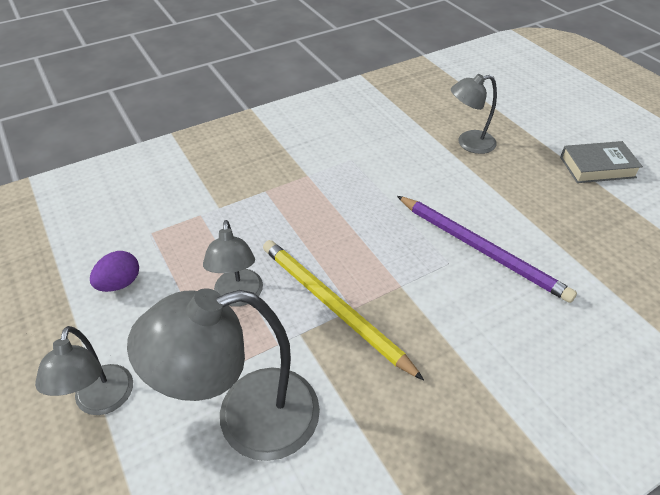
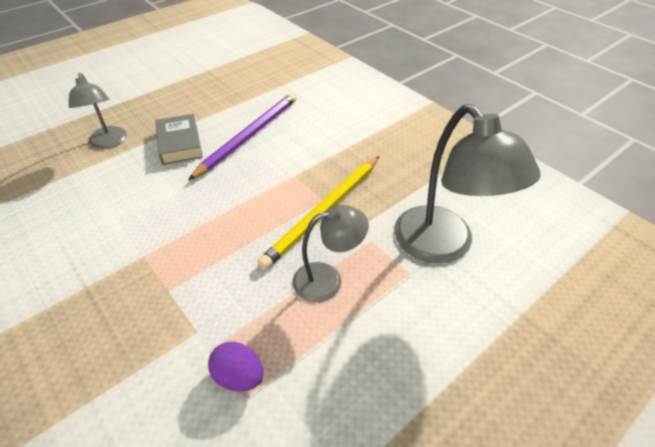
camera: 100 degrees left, 0 degrees up
grey lamp [35,326,133,415] -> none
purple egg [90,251,139,292] -> purple egg moved to [208,342,264,391]
grey book [560,141,643,183] -> grey book moved to [155,114,203,165]

